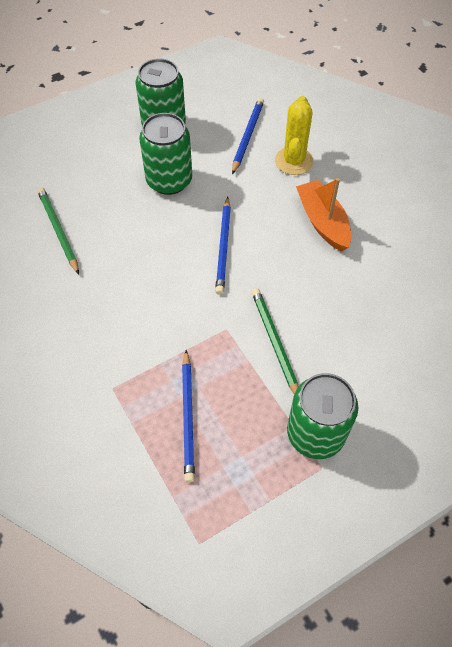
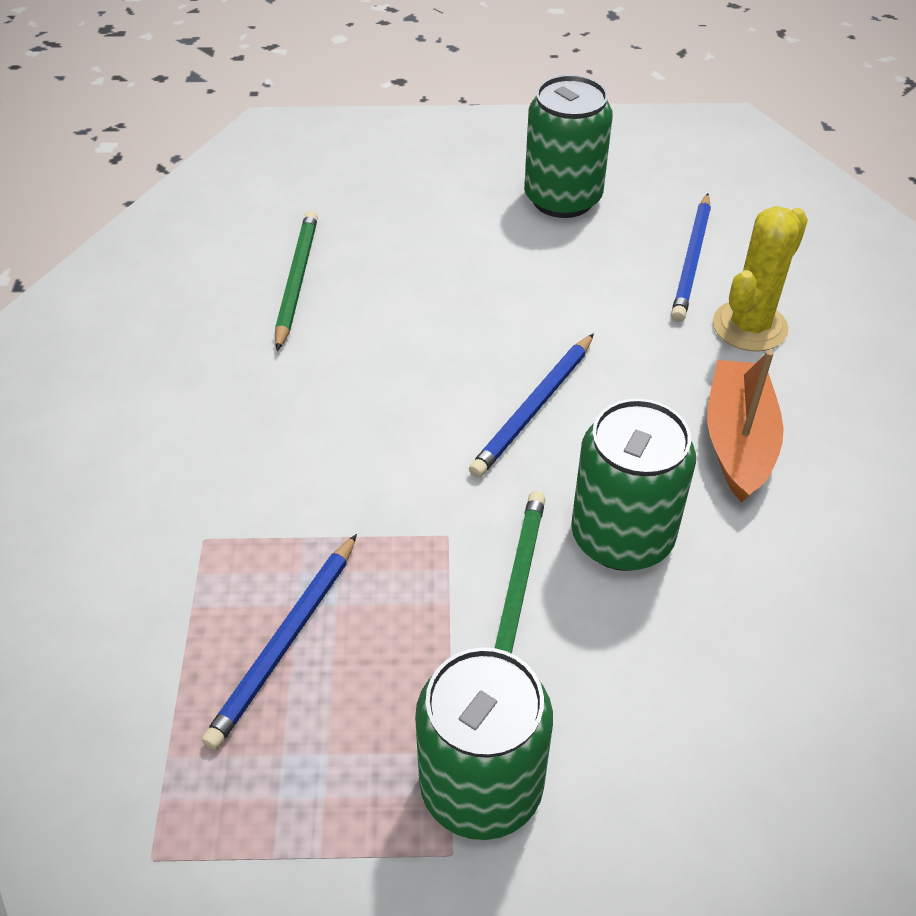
camera: 30 degrees right, 10 degrees down
green can [139,113,192,195] -> green can moved to [571,399,696,571]
blue pencil [232,98,264,174] -> blue pencil turned 150 degrees clockwise [671,193,711,322]

